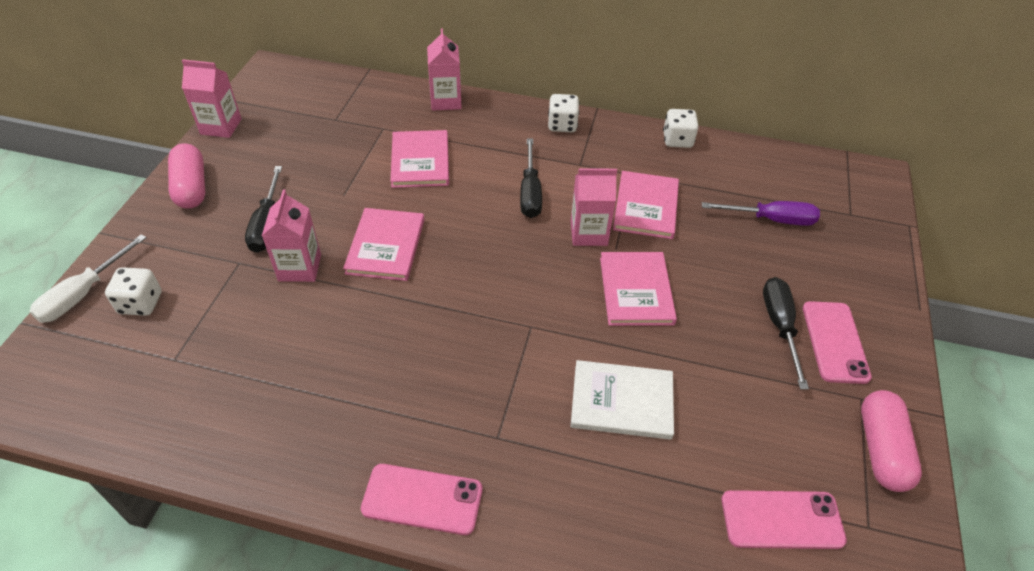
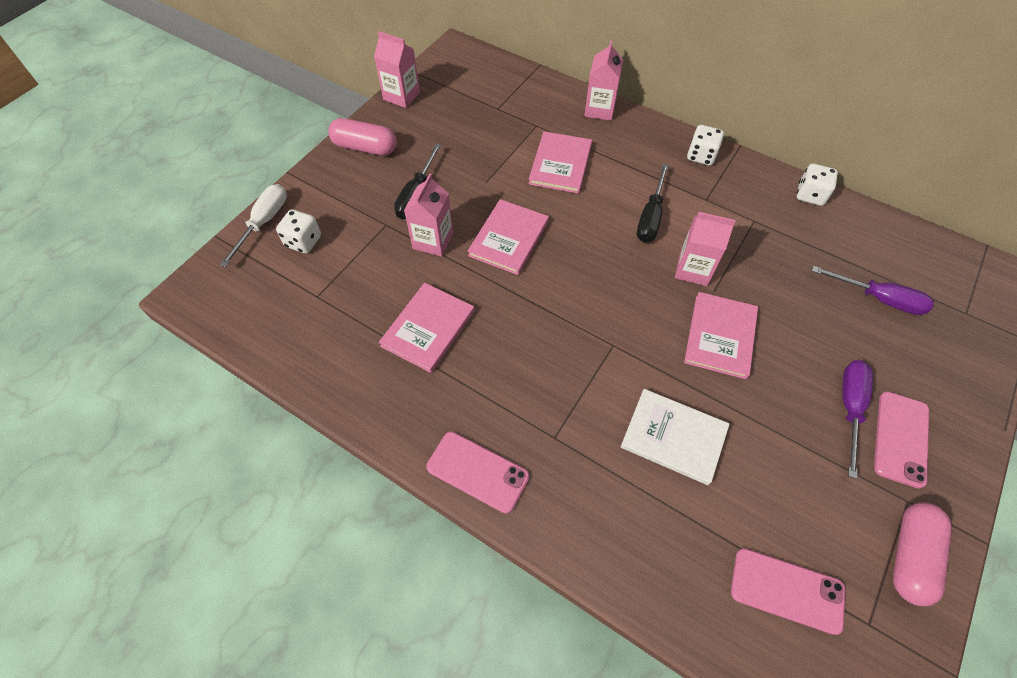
camera: 20 degrees right, 10 degrees up
white screwdriver [29,234,147,323] -> white screwdriver turned 150 degrees clockwise [220,184,287,267]
pink capsule [168,143,205,209] -> pink capsule turned 75 degrees counterclockwise [328,118,397,156]
pink book [613,171,679,239] -> pink book moved to [379,283,475,373]
black screwdriver [763,277,809,389] -> purple screwdriver [842,360,873,479]

